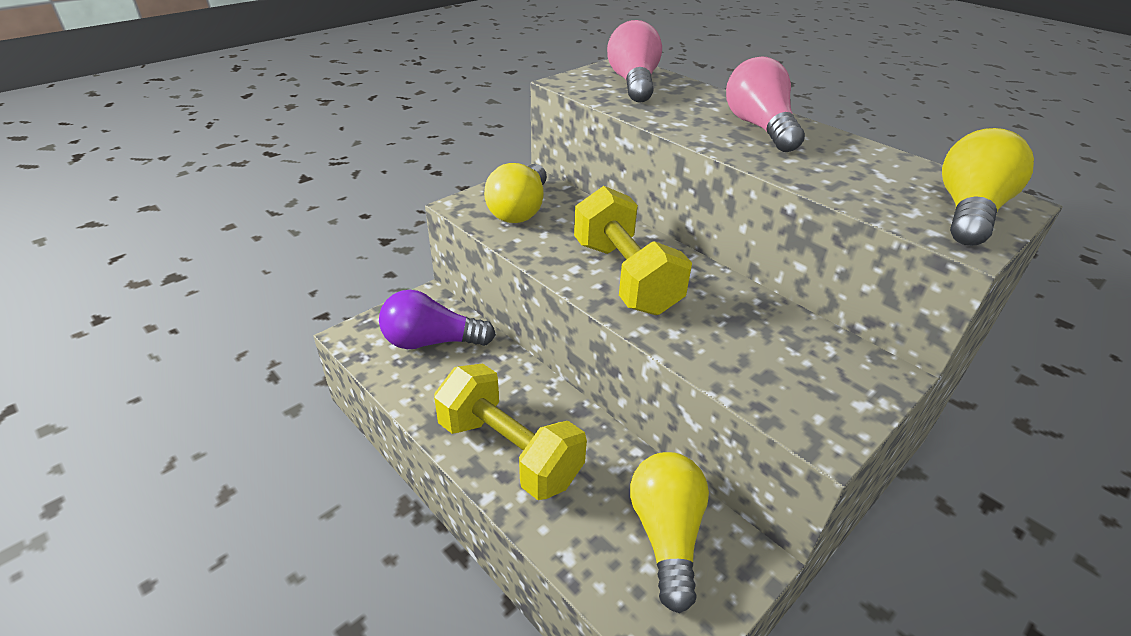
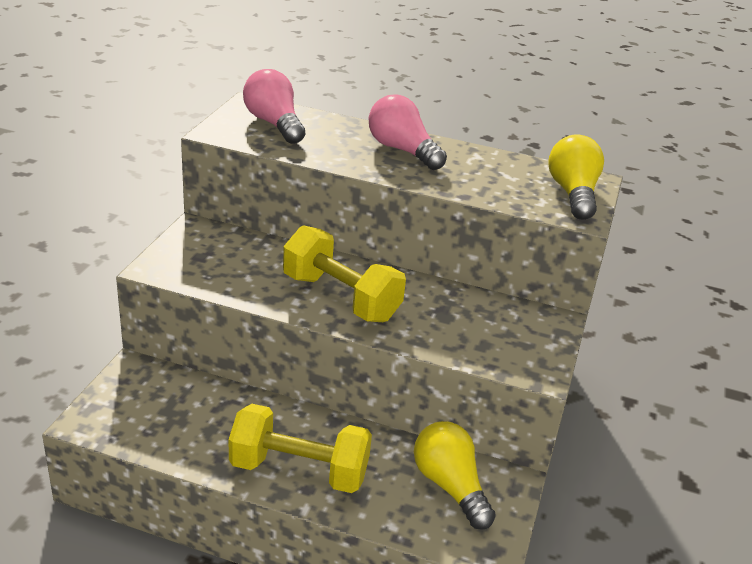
camera: 30 degrees left, 5 degrees down
purple light bulb [379,290,496,349] -> none
yellow light bulb [484,163,547,223] -> none

